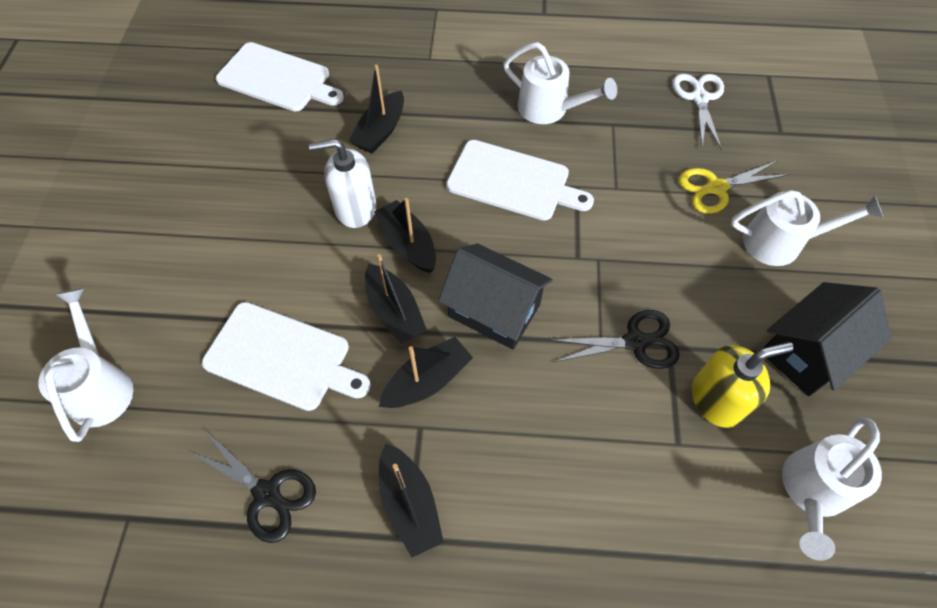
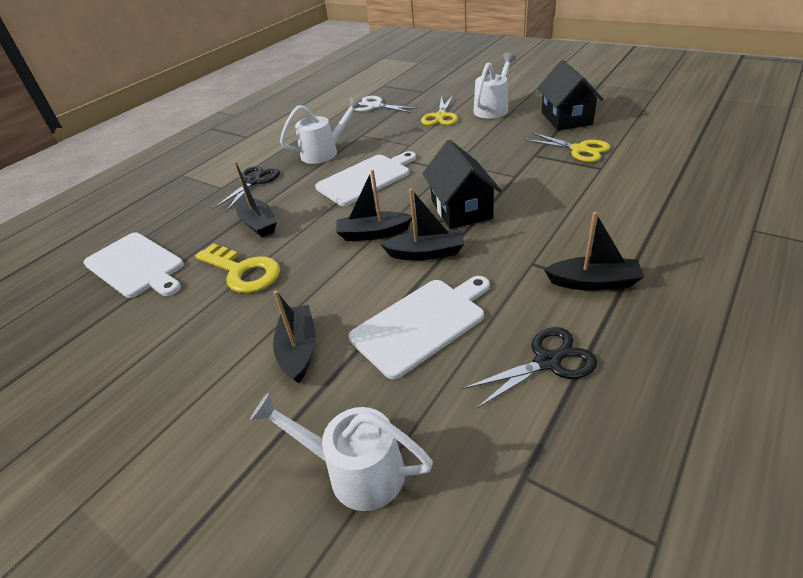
camera: 55 degrees left, 20 degrees down
white cutting board [216,42,344,112] -> white cutting board turned 75 degrees clockwise [83,232,184,298]
white soap dispenser [309,139,376,228] -> none
black boat [379,337,473,408] -> black boat moved to [273,290,316,384]
black house [438,244,553,350] -> black house turned 75 degrees counterclockwise [422,140,502,229]
black scissors [550,310,680,369] -> black scissors moved to [213,166,280,212]
yellow soap dispenser [692,342,794,428] -> yellow scissors [524,133,610,162]
white watering can [782,417,882,561] -> none
none -> yellow key [195,243,280,293]

